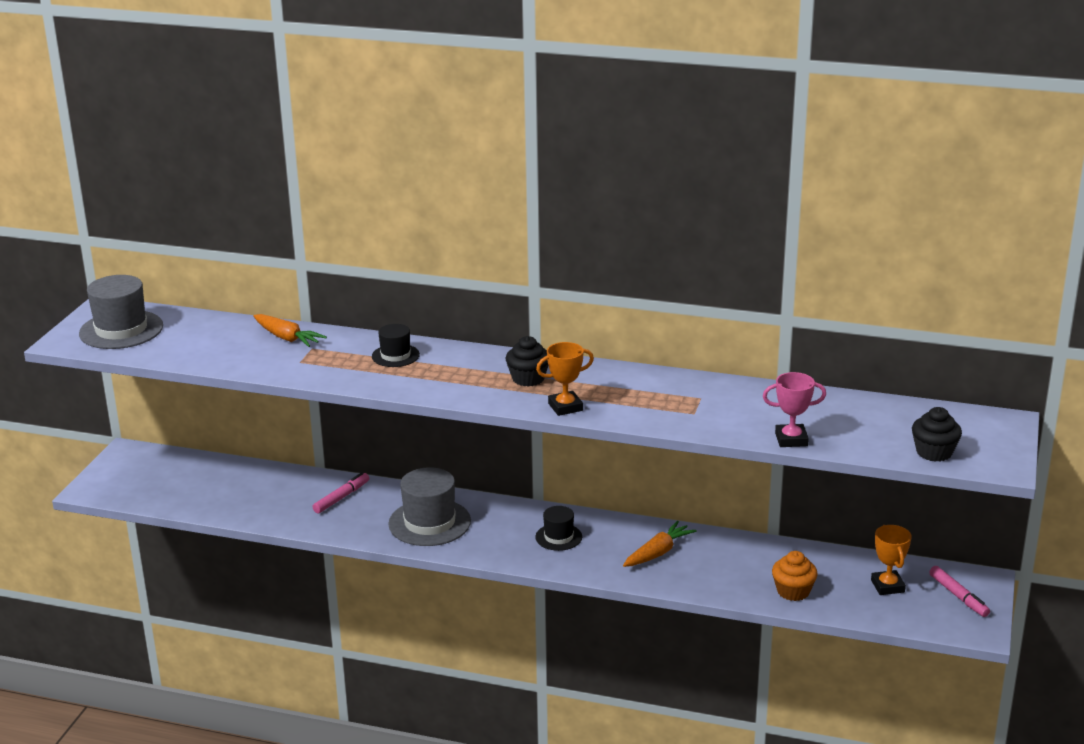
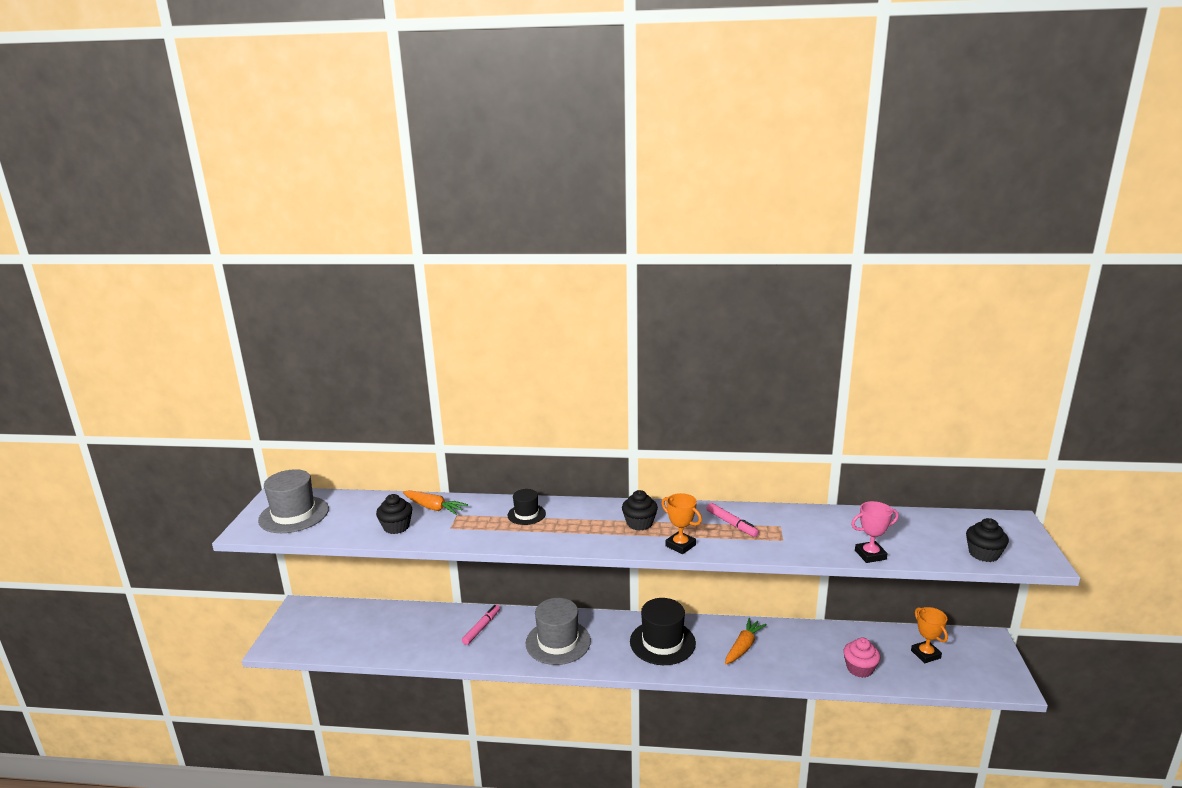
camera: 10 degrees left, 5 degrees down
black hat [535,506,582,551] -> black hat [630,598,696,665], size x1.78
orange trophy [536,342,594,416] -> orange trophy turned 75 degrees clockwise [662,493,702,554]
orange cupcake [772,551,818,601] -> pink cupcake [843,638,880,678]
pink marker [929,566,990,617] -> pink marker moved to [707,503,759,537]
none -> black cupcake [376,494,412,534]

